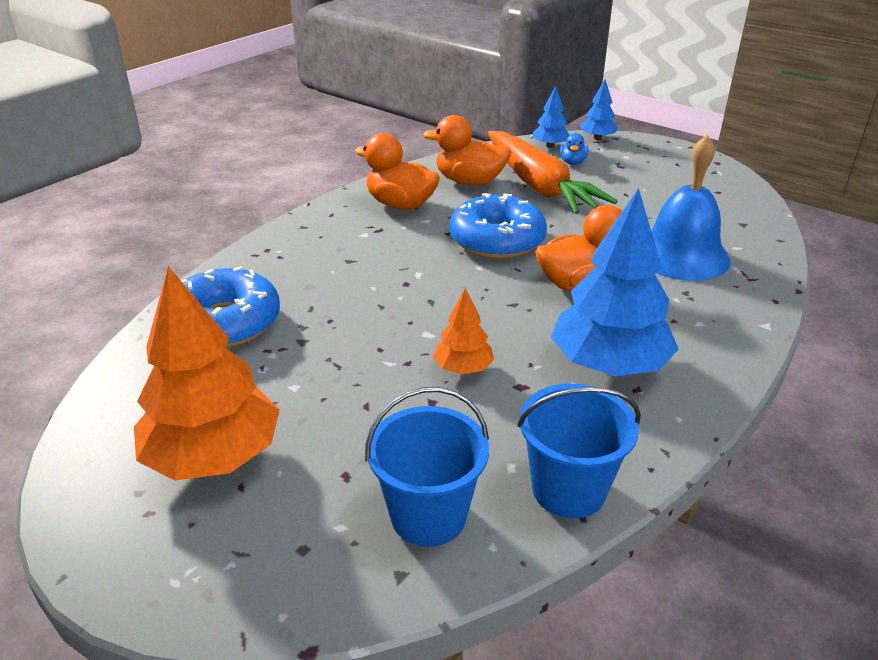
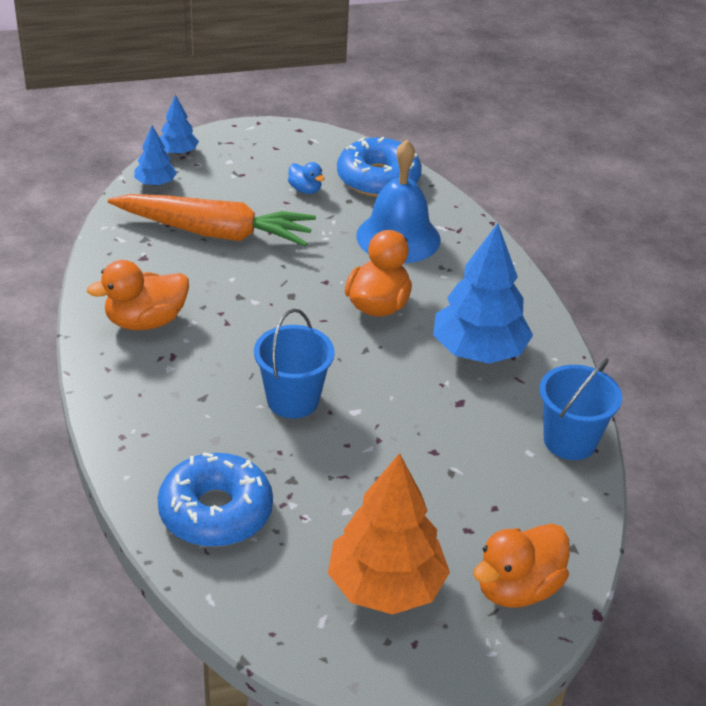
camera: 55 degrees left, 5 degrees up
blue bucket [365,387,489,547] -> blue bucket moved to [254,309,335,418]
orange duck [423,115,511,186] -> orange duck moved to [473,524,570,608]
orange tree [433,288,494,374] -> none
blue donut [450,193,547,259] -> blue donut moved to [337,137,422,197]
blue duck [560,133,588,165] -> blue duck moved to [288,162,324,194]

